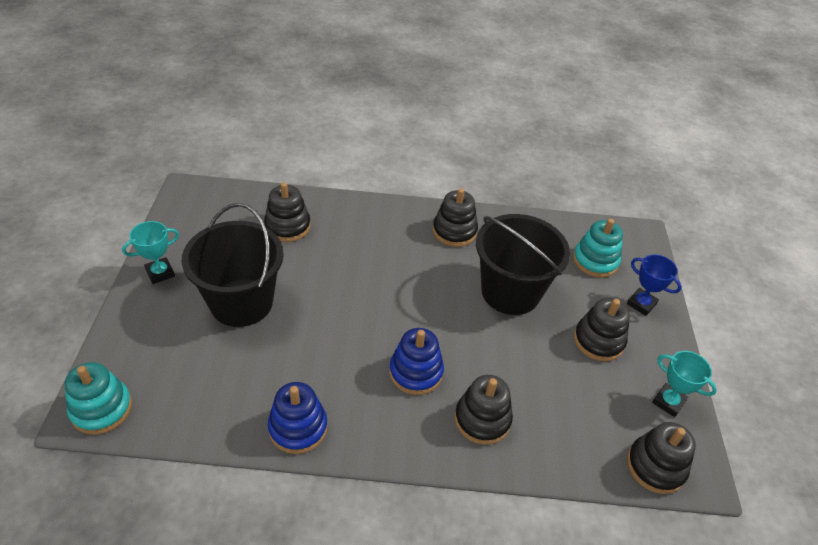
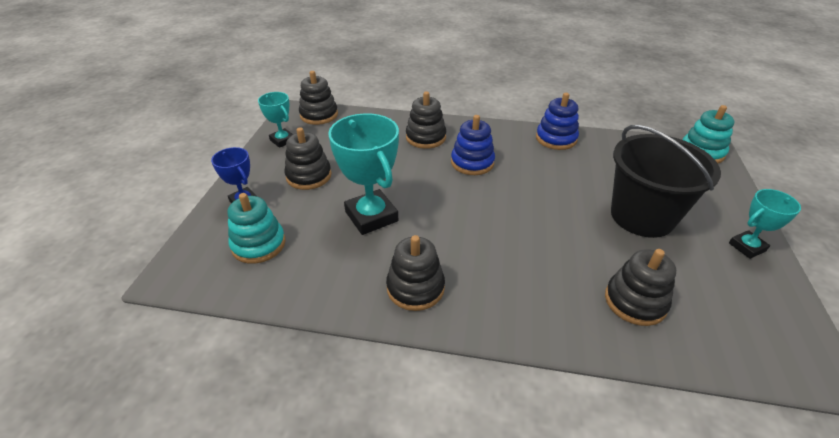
camera: 170 degrees left, 5 degrees down
black bucket [476,214,570,315] -> turquoise trophy [328,113,399,235]

